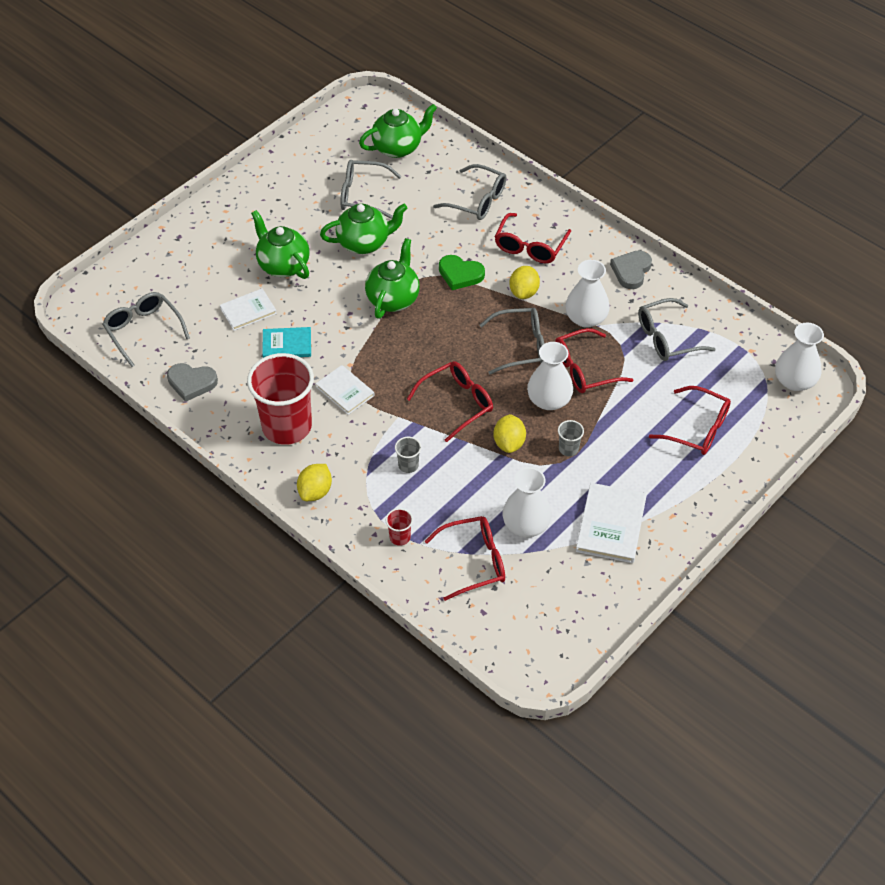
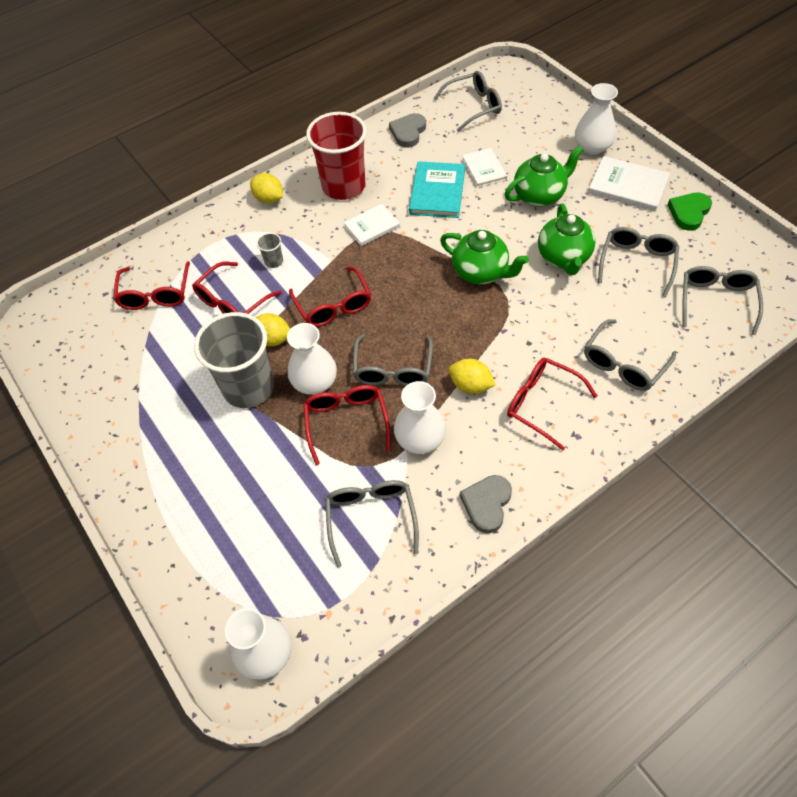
camera: 105 degrees right, 5 degrees up
turquoise book [262,327,311,358] -> turquoise book [409,161,465,218], size x1.52
green teapot [359,104,437,158] -> grey glasses [682,266,763,335]
red cup [386,508,413,546] -> none
green heart [439,255,485,290] -> green heart moved to [667,192,712,231]
white vase [503,467,552,537] -> white vase moved to [575,83,618,155]
grey cup [558,420,584,456] -> grey cup [194,312,274,408], size x2.50
white book [576,483,647,563] -> white book moved to [588,156,670,212]
grey heart [610,250,652,289] -> grey heart turned 105 degrees counterclockwise [460,475,512,533]
red glasses [649,386,731,455] -> red glasses moved to [192,262,282,314]

